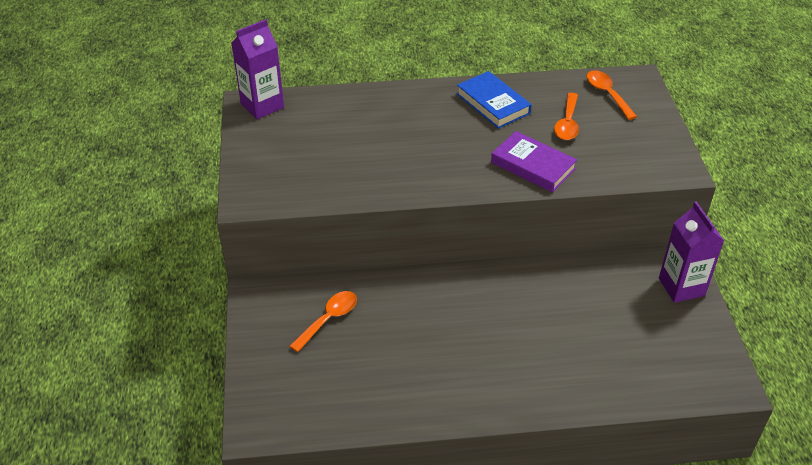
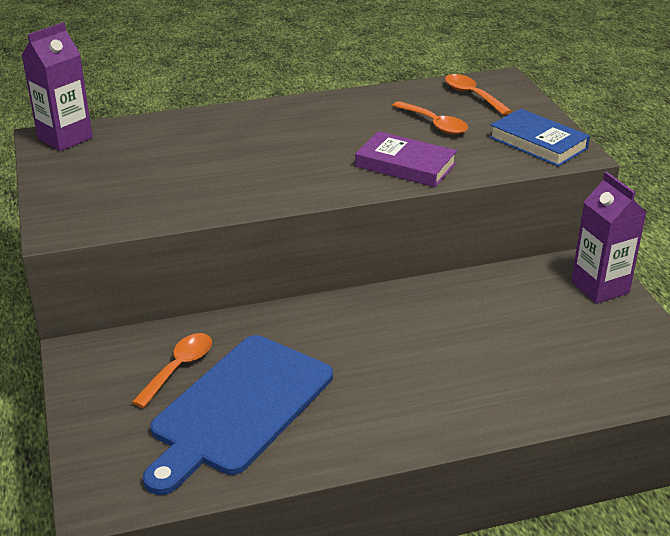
camera: 10 degrees left, 10 degrees down
blue book [457,71,532,129] -> blue book moved to [489,109,590,167]
orange spoon [554,93,579,140] -> orange spoon turned 45 degrees counterclockwise [392,101,468,135]
none -> blue cutting board [143,335,333,495]

